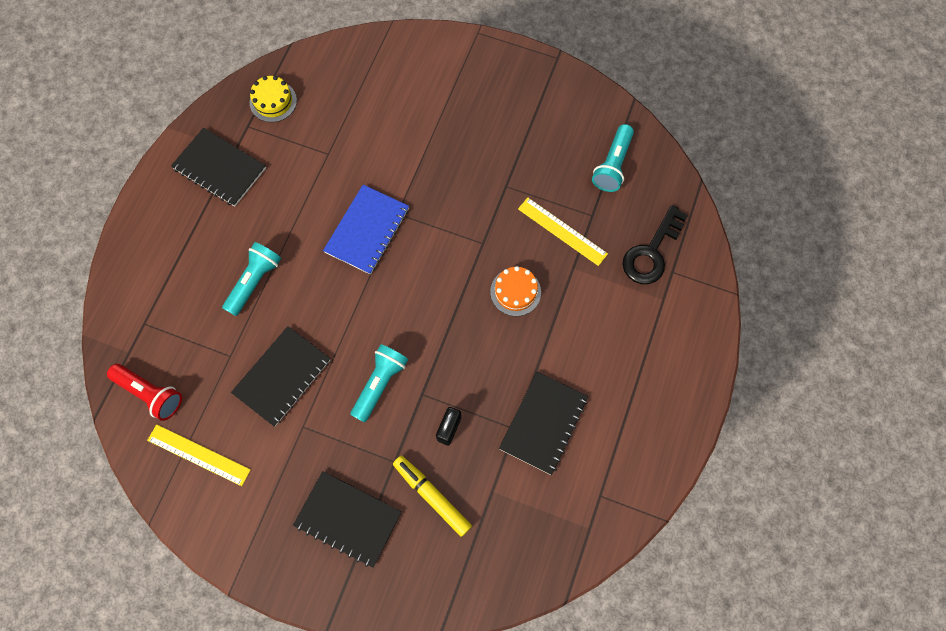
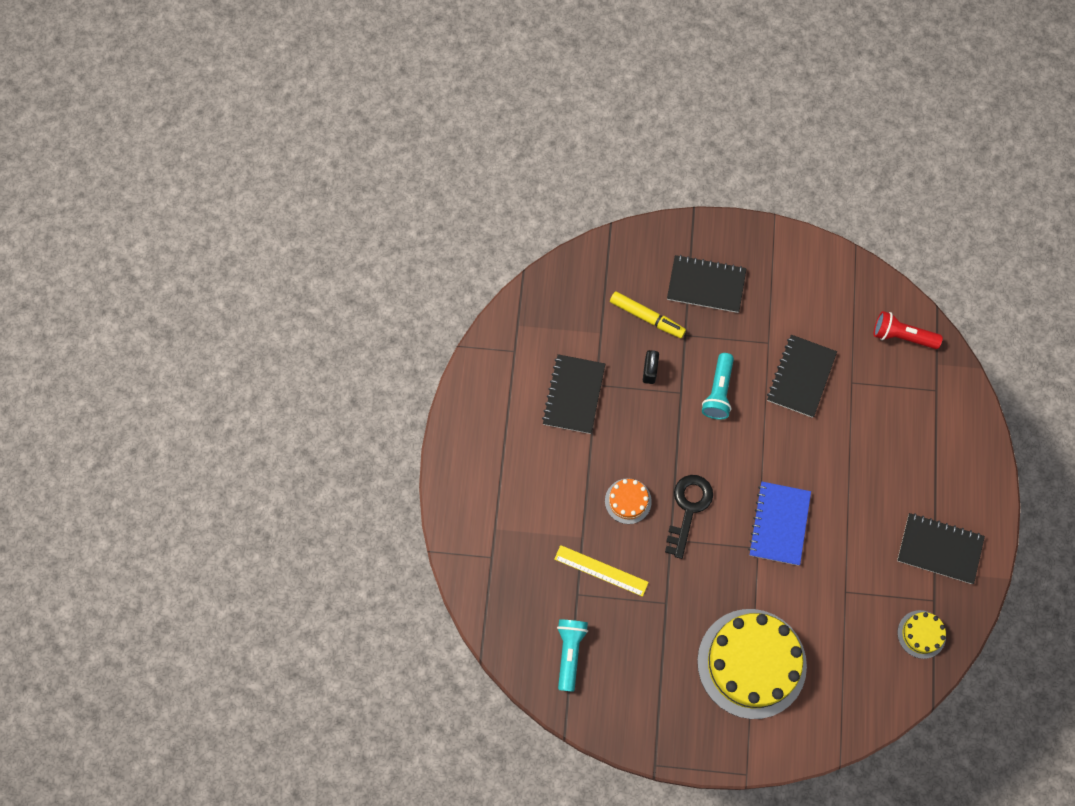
camera: 165 degrees right, 0 degrees up
yellow ruler [147,424,251,486] -> none
turquoise flashlight [222,242,281,316] -> none
black key [622,205,688,284] -> black key moved to [665,475,713,559]
none -> yellow cake [697,609,807,719]

